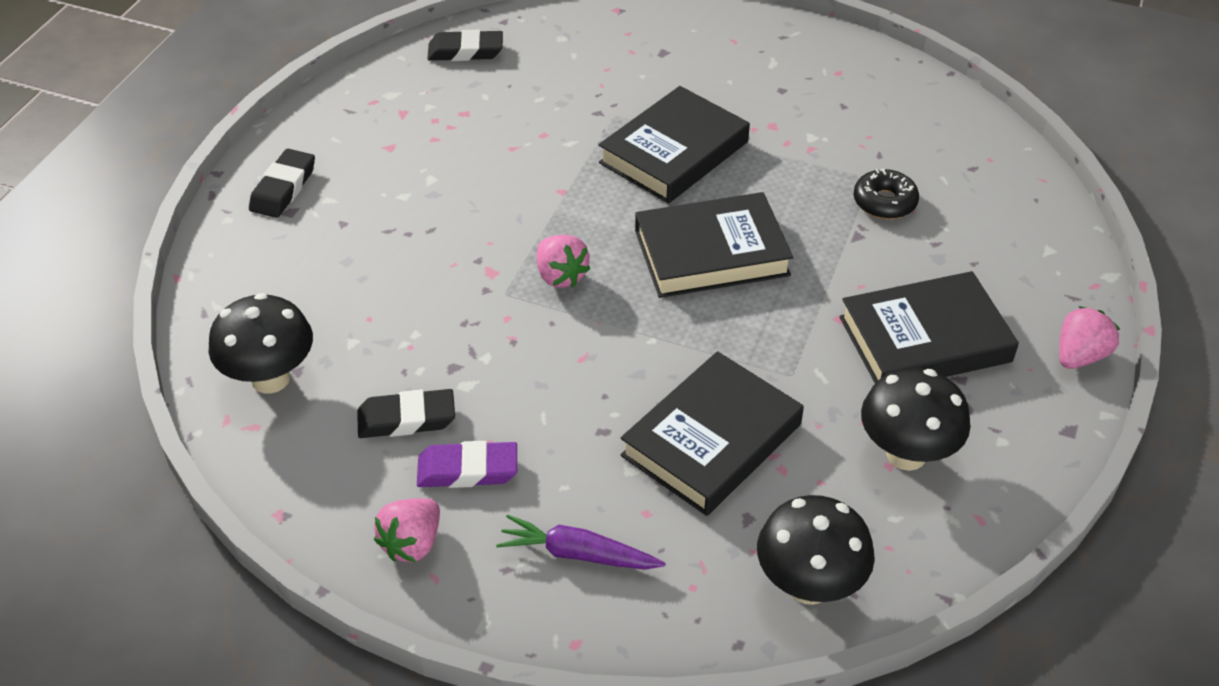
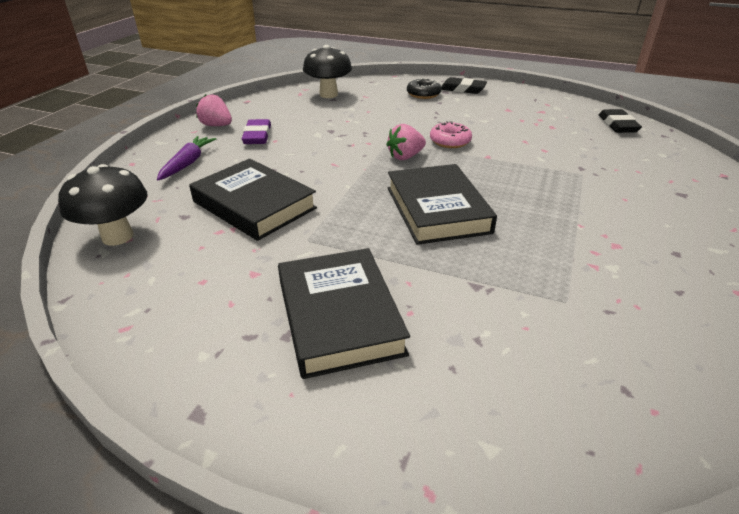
camera: 90 degrees right, 10 degrees down
black eraser [357,389,455,438] -> none
black book [599,86,750,204] -> none
black donut [854,169,919,219] -> black donut moved to [407,78,442,99]
black mushroom [861,368,970,471] -> none
pink strawberry [1059,306,1120,369] -> none
none -> pink donut [430,121,472,148]

